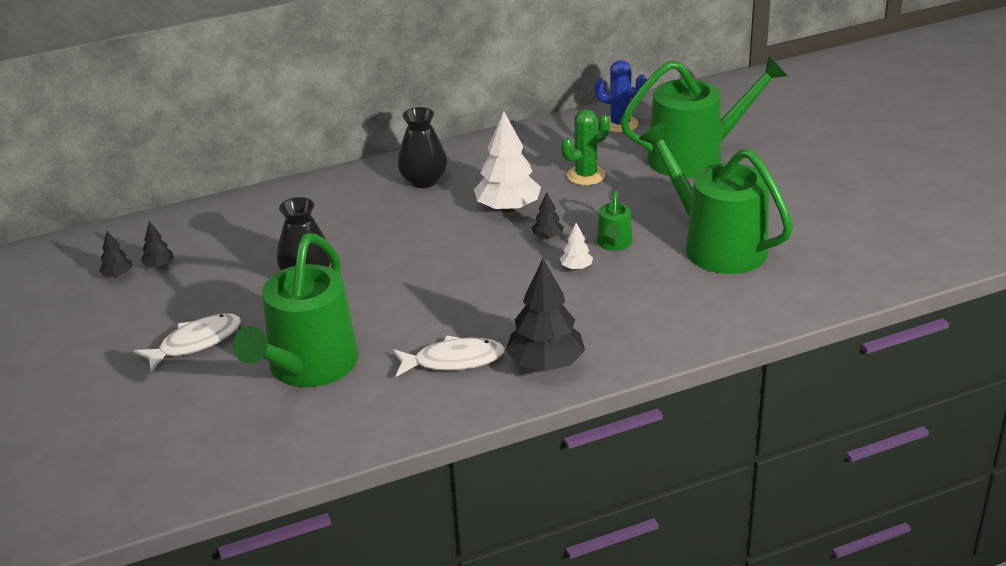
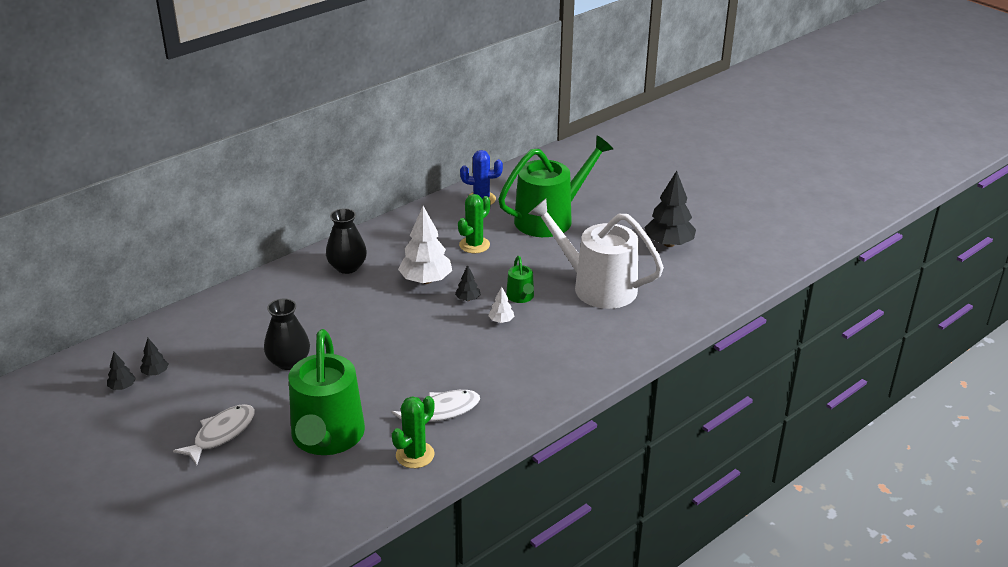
camera: 20 degrees left, 0 degrees up
black tree [506,259,585,371] -> black tree moved to [644,171,696,247]
green watering can [639,122,793,274] -> white watering can [529,199,664,309]
none -> green cactus [392,396,435,468]

